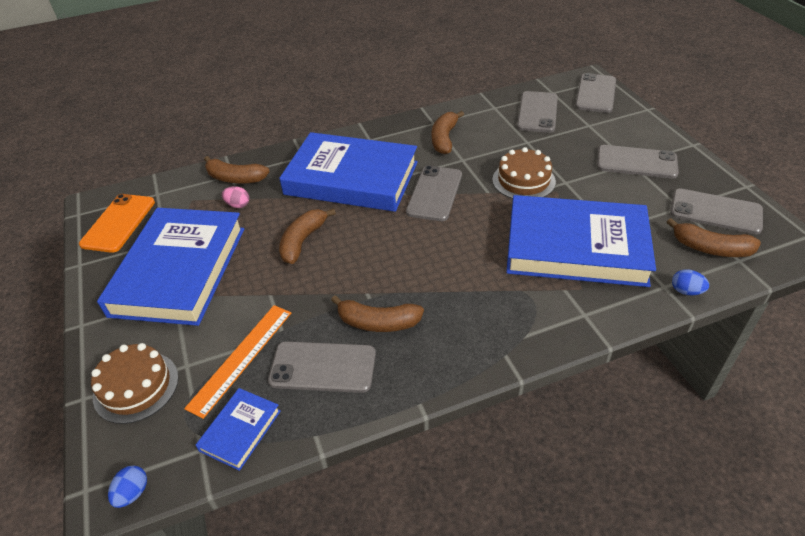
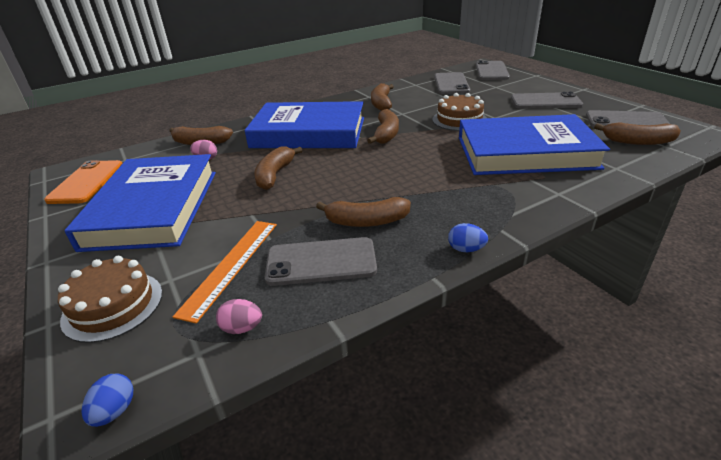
camera: 10 degrees left, 10 degrees down
blue book [195,388,281,471] -> pink egg [216,299,262,334]
grey phone [406,165,462,221] -> brown banana [367,109,399,144]
blue egg [672,269,709,295] -> blue egg moved to [448,223,488,252]

